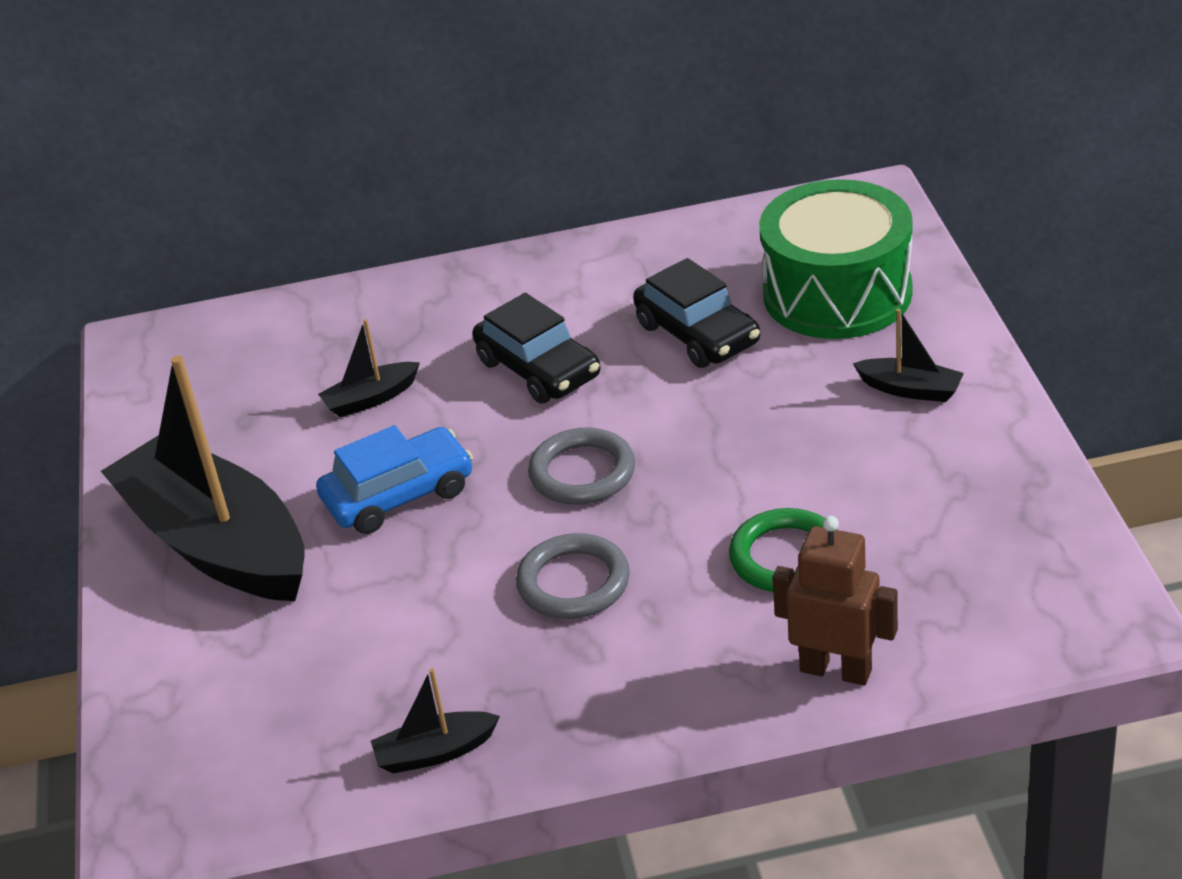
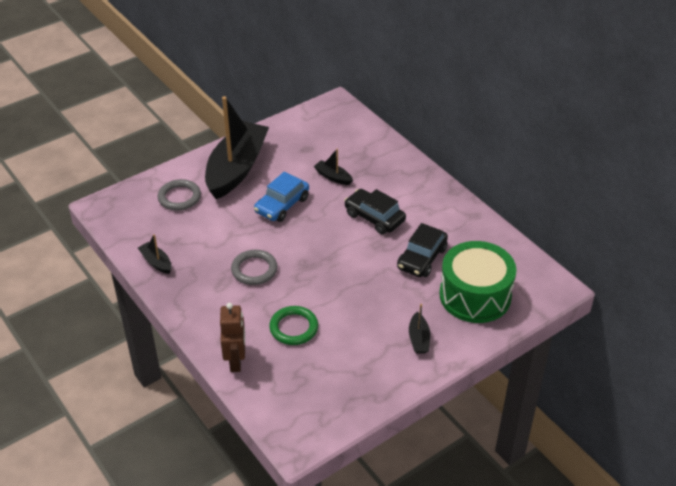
camera: 60 degrees right, 5 degrees up
blue car [316,425,473,534] -> blue car turned 90 degrees clockwise [254,172,309,222]
black car [473,293,600,404] -> black car turned 105 degrees clockwise [344,189,406,234]
grey ring [528,428,635,505] -> grey ring moved to [158,179,201,211]

